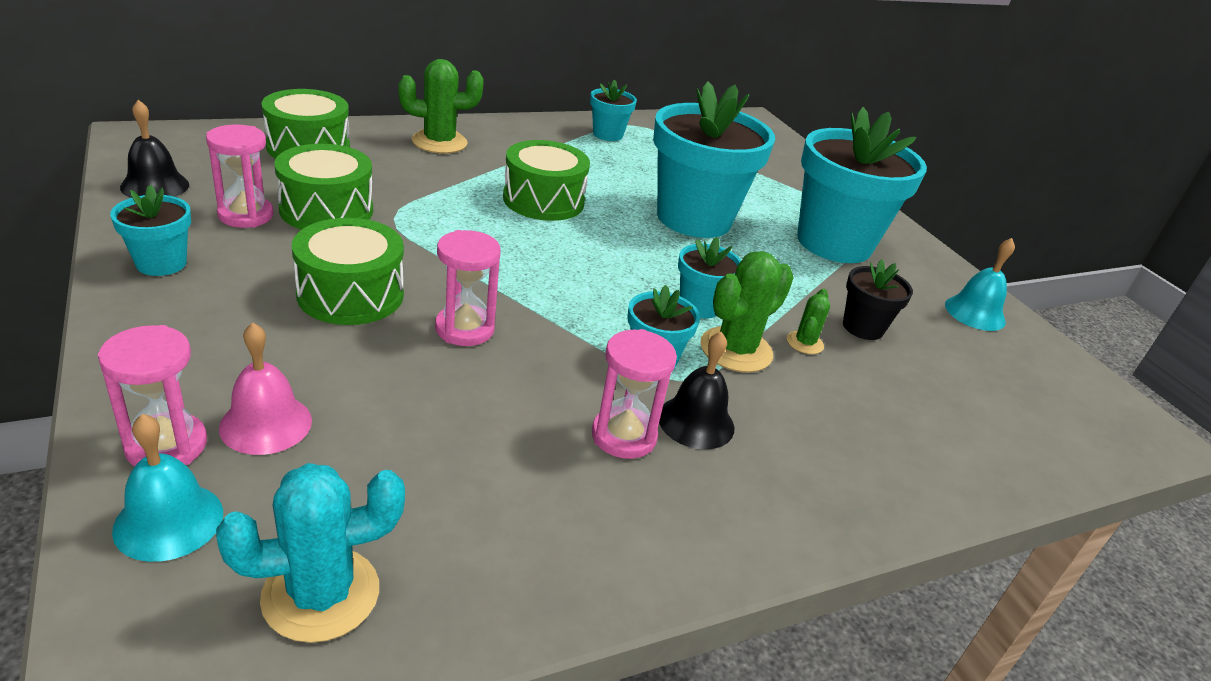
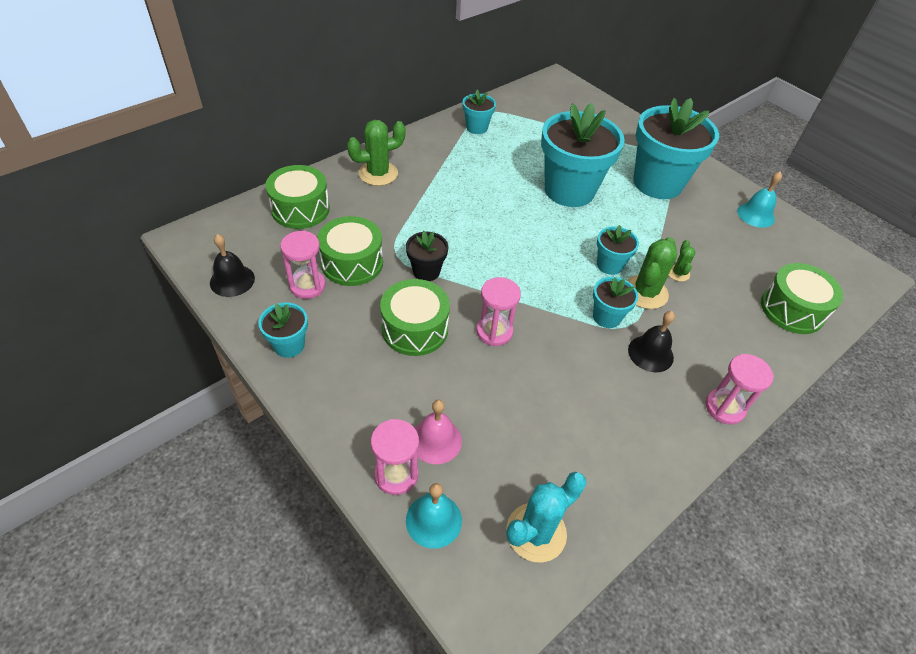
camera: 15 degrees left, 15 degrees up
green drum [503,140,590,221] -> green drum moved to [761,263,843,334]
pink hourglass [592,329,677,459] -> pink hourglass moved to [705,354,774,425]
black flower pot [843,259,913,340] -> black flower pot moved to [406,231,448,281]

